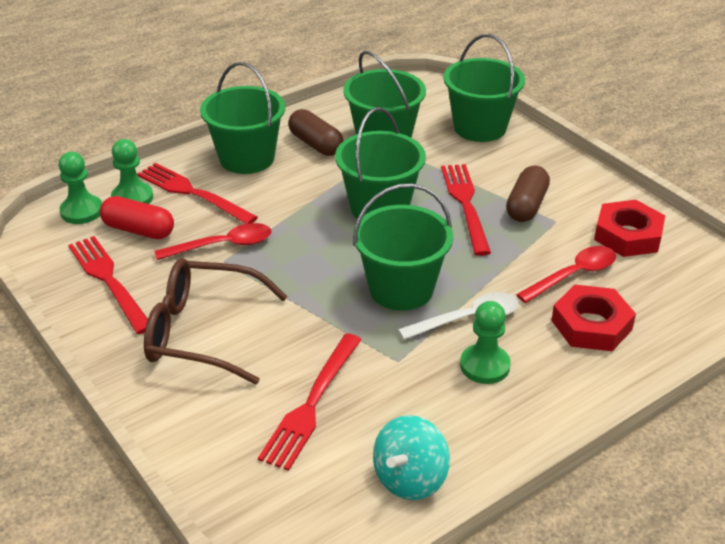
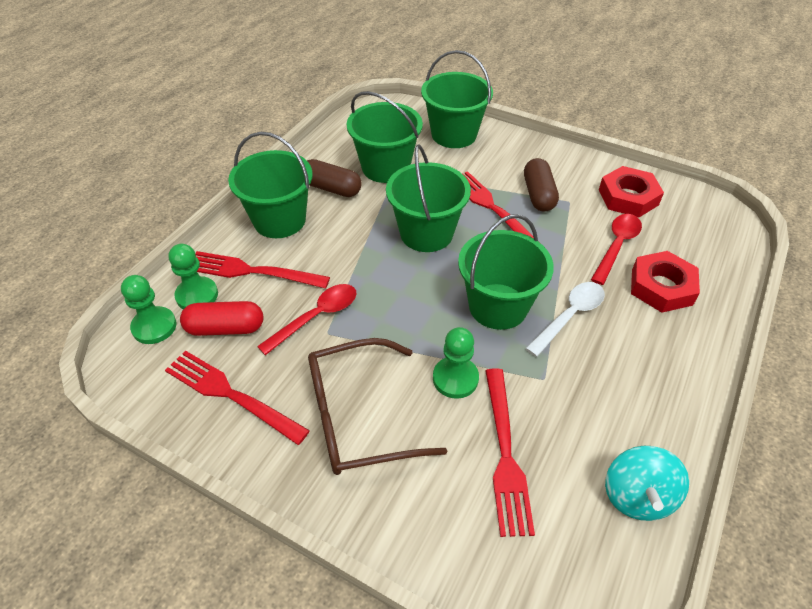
camera: 25 degrees left, 10 degrees up
green pawn [460,301,511,384] -> green pawn moved to [433,327,479,399]

